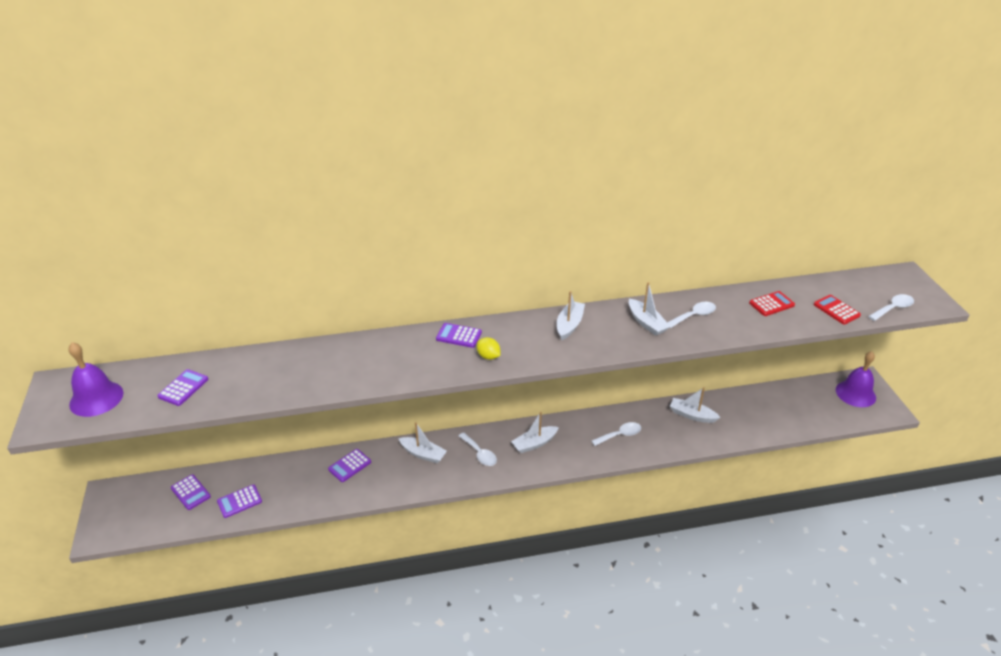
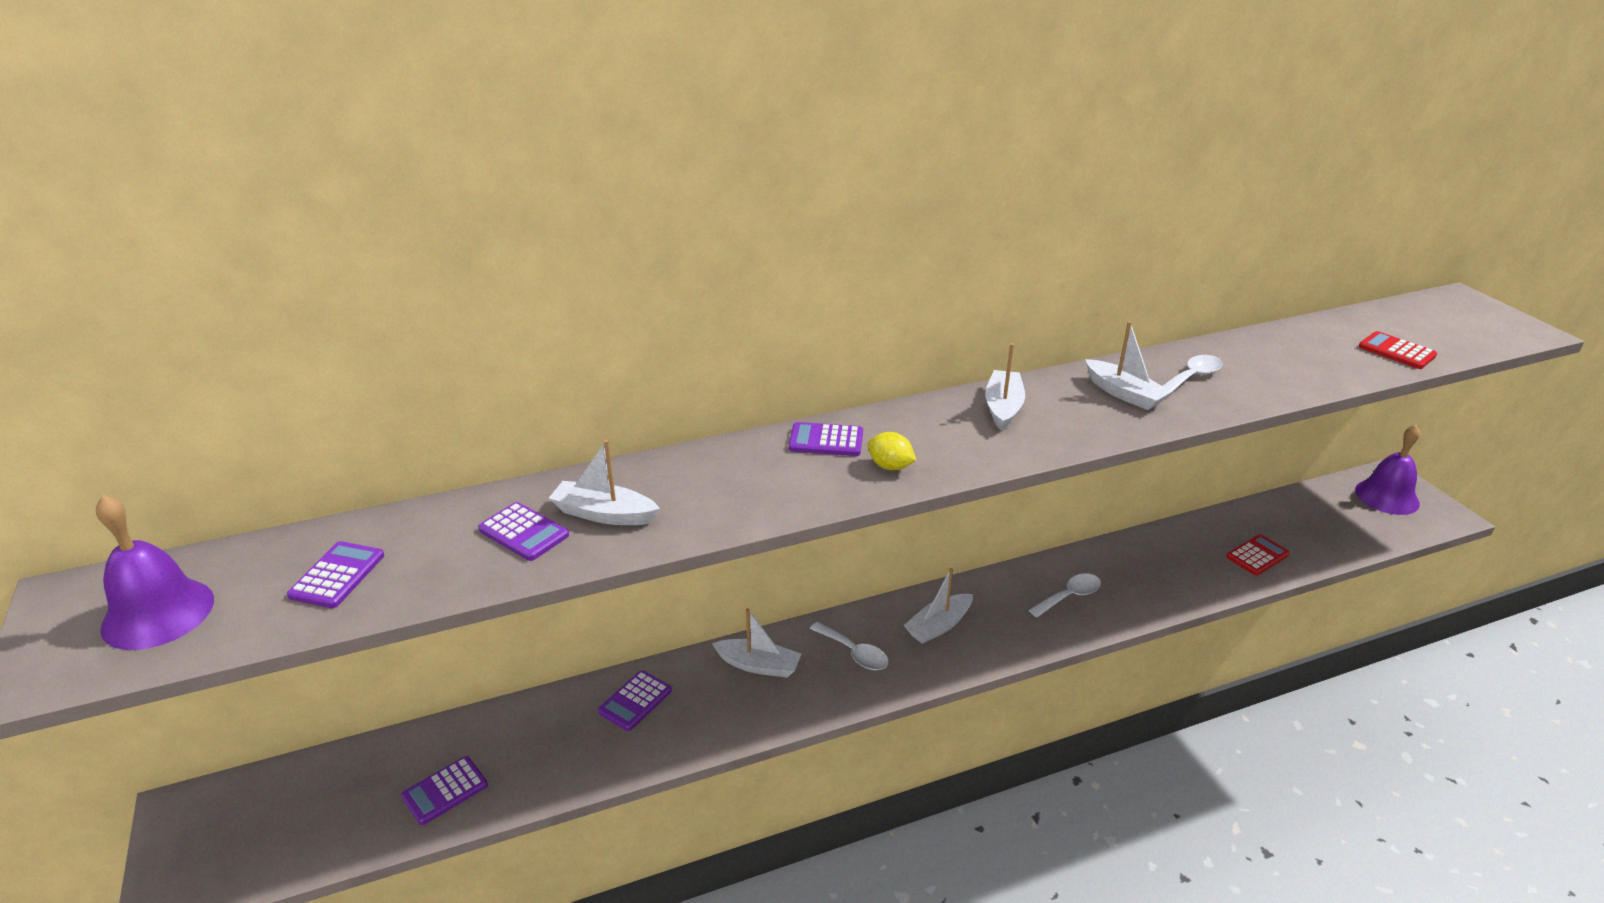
camera: 10 degrees left, 5 degrees down
purple calculator [171,474,211,510] -> purple calculator moved to [478,502,569,561]
white boat [670,387,721,423] -> white boat moved to [549,440,660,525]
red calculator [749,291,795,316] -> red calculator moved to [1226,534,1290,576]
white spoon [868,294,914,321] -> none

